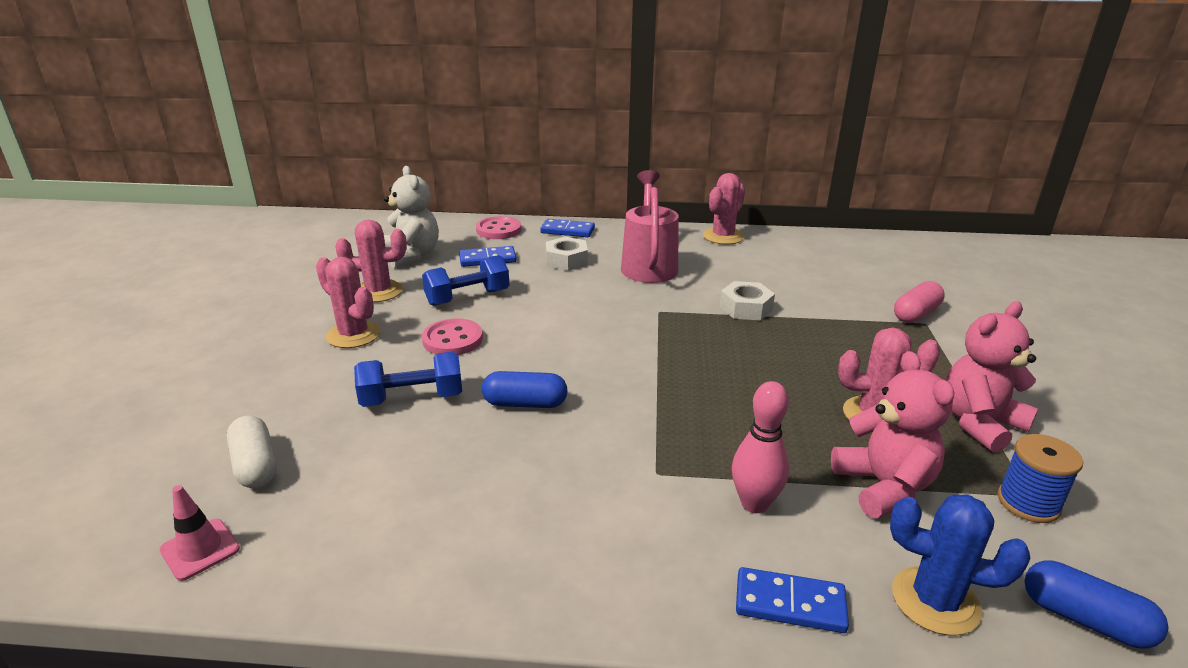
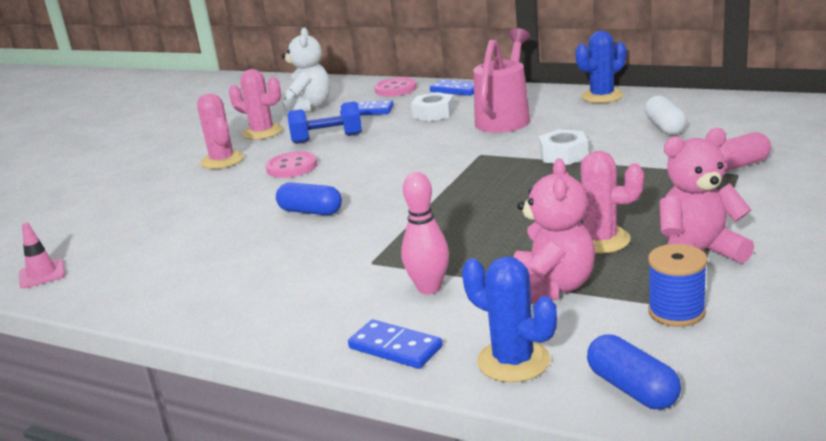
camera: 25 degrees right, 5 degrees down
white capsule [227,415,277,488] -> white capsule moved to [645,96,687,135]
blue dumbbell [354,352,462,407] -> none
pink cactus [703,173,745,244] -> blue cactus [575,31,626,103]

